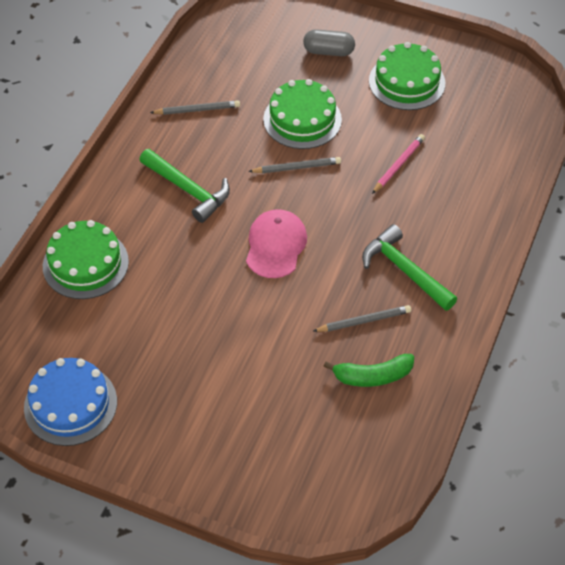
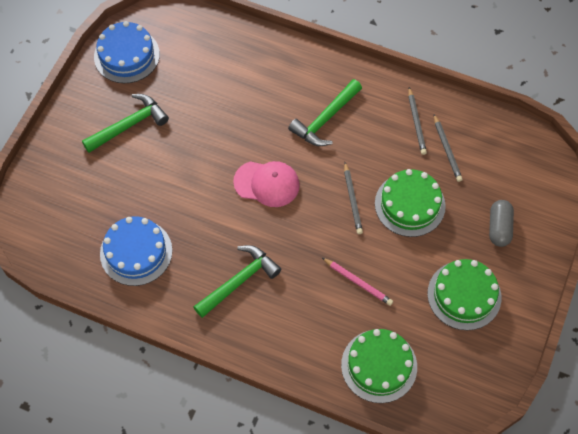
camera: 90 degrees right, 10 degrees up
green cake [43,220,129,299] -> green cake moved to [341,329,417,403]
grey pencil [313,305,411,332] -> grey pencil moved to [434,114,463,182]
green banana [323,354,414,387] -> blue cake [100,216,172,286]
none -> green hammer [82,94,169,153]

